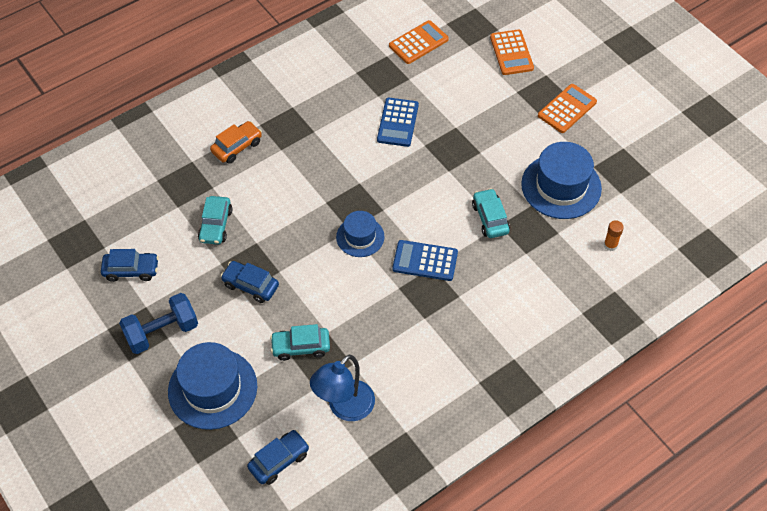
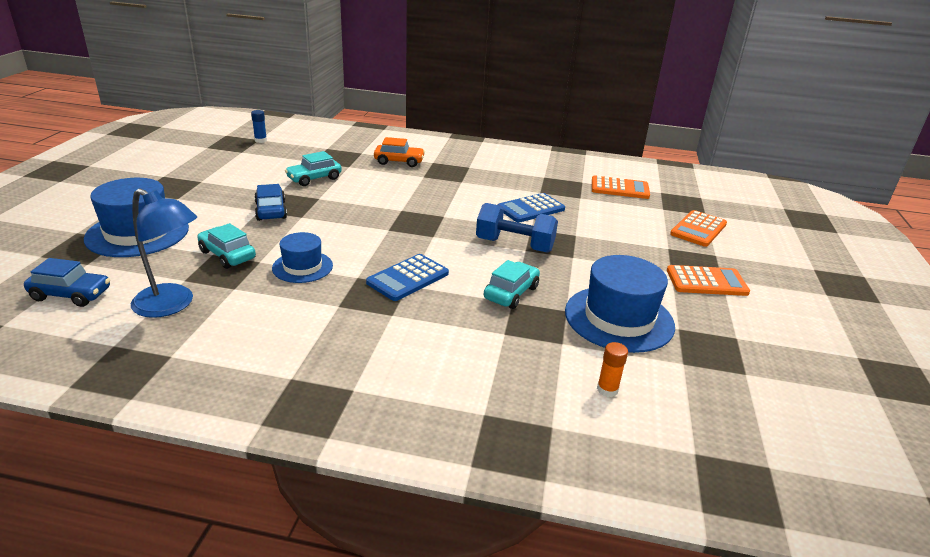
camera: 45 degrees right, 25 degrees down
blue car [101,249,159,282] -> none
blue dumbbell [119,293,198,354] -> blue dumbbell moved to [476,203,558,253]
blue lamp [310,354,375,421] -> blue lamp turned 150 degrees counterclockwise [131,188,197,318]
blue hat [336,211,385,257] -> blue hat moved to [272,232,333,283]
blue calculator [392,240,458,281] -> blue calculator turned 105 degrees counterclockwise [366,254,449,301]
none -> blue glue stick [251,110,267,143]

